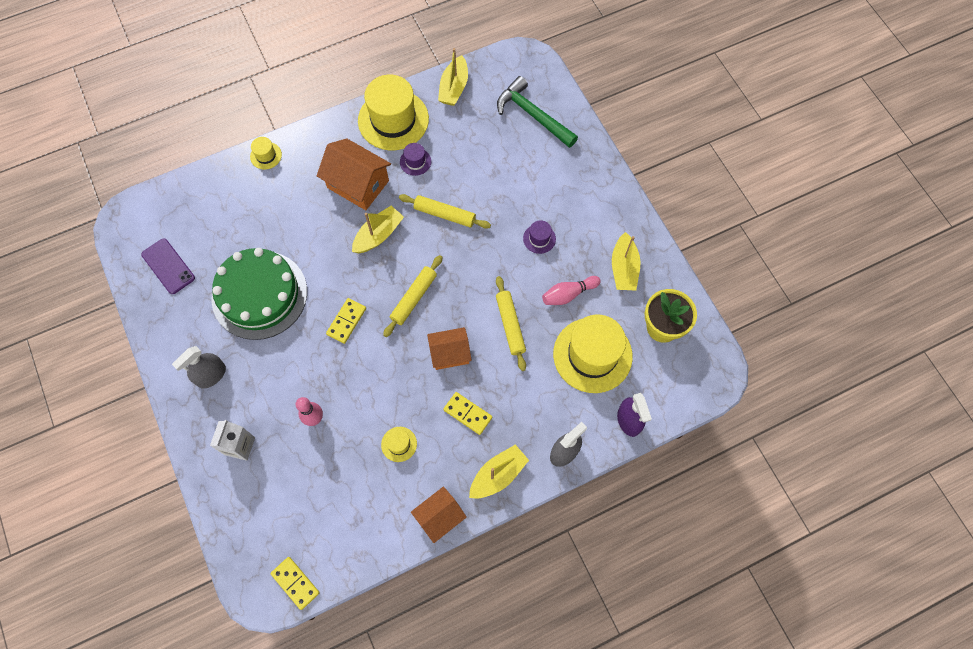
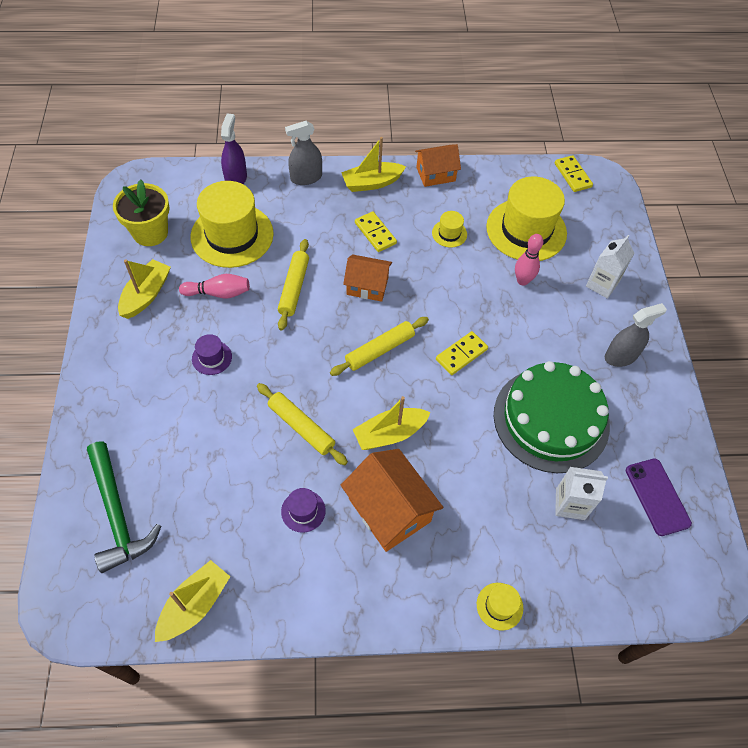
camera: 160 degrees left, 10 degrees down
yellow hat [358,75,429,150] -> yellow hat moved to [486,176,567,261]
none -> white carton [555,467,608,520]

